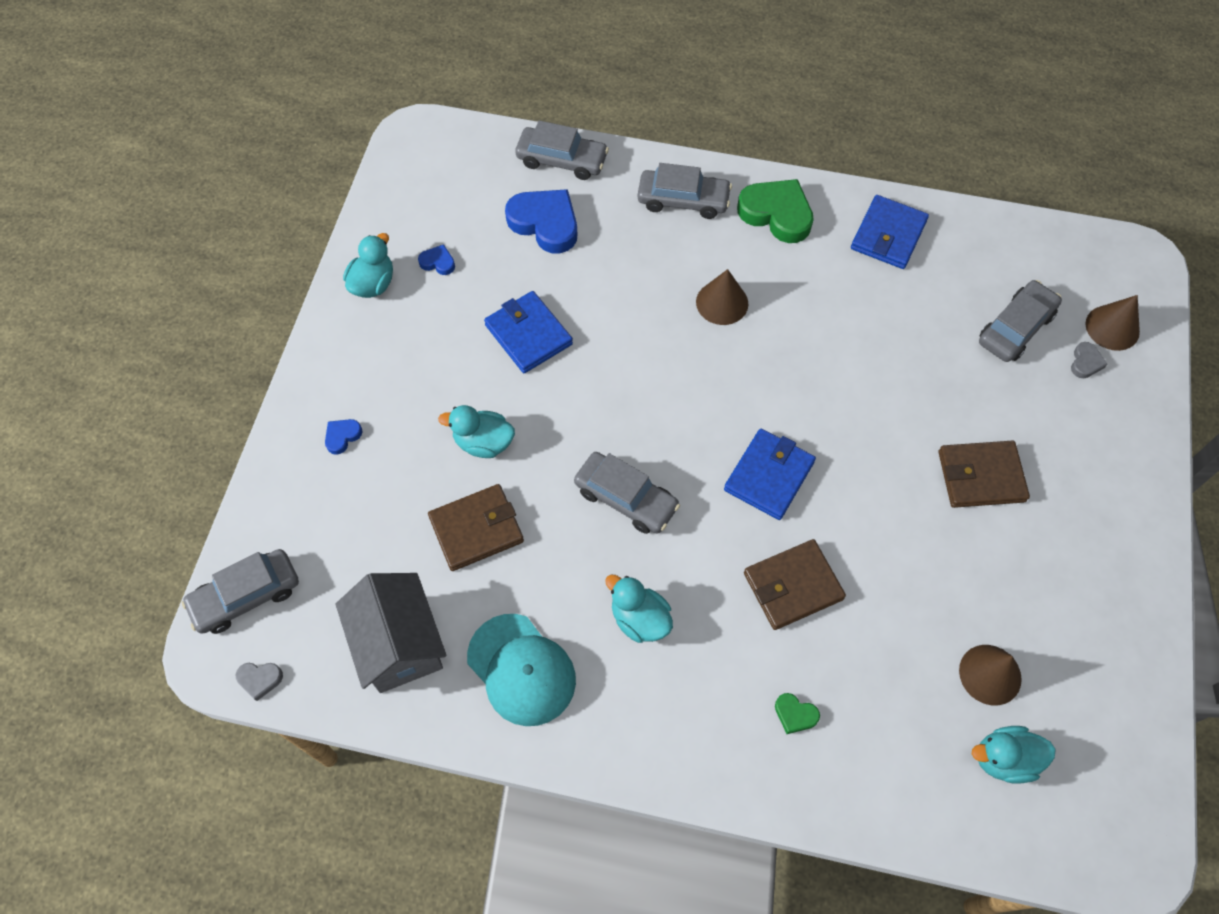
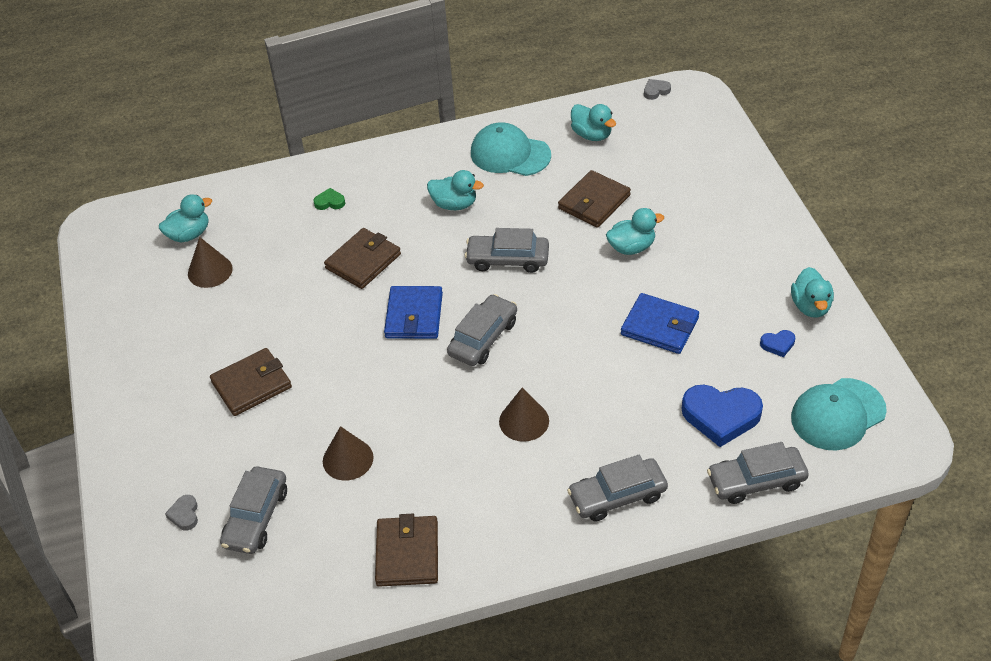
camera: 155 degrees right, 15 degrees down
grey car [182,549,299,634] -> grey car moved to [447,294,517,366]
blue heart [325,419,362,455] -> none
grey house [335,573,446,693] -> turquoise duck [571,104,616,141]
green heart [737,179,814,243] -> none
blue wallet [851,195,929,269] -> brown wallet [375,514,438,587]
brown cone [1086,295,1140,351] -> brown cone moved to [323,426,373,481]
none -> turquoise cap [791,378,887,451]

